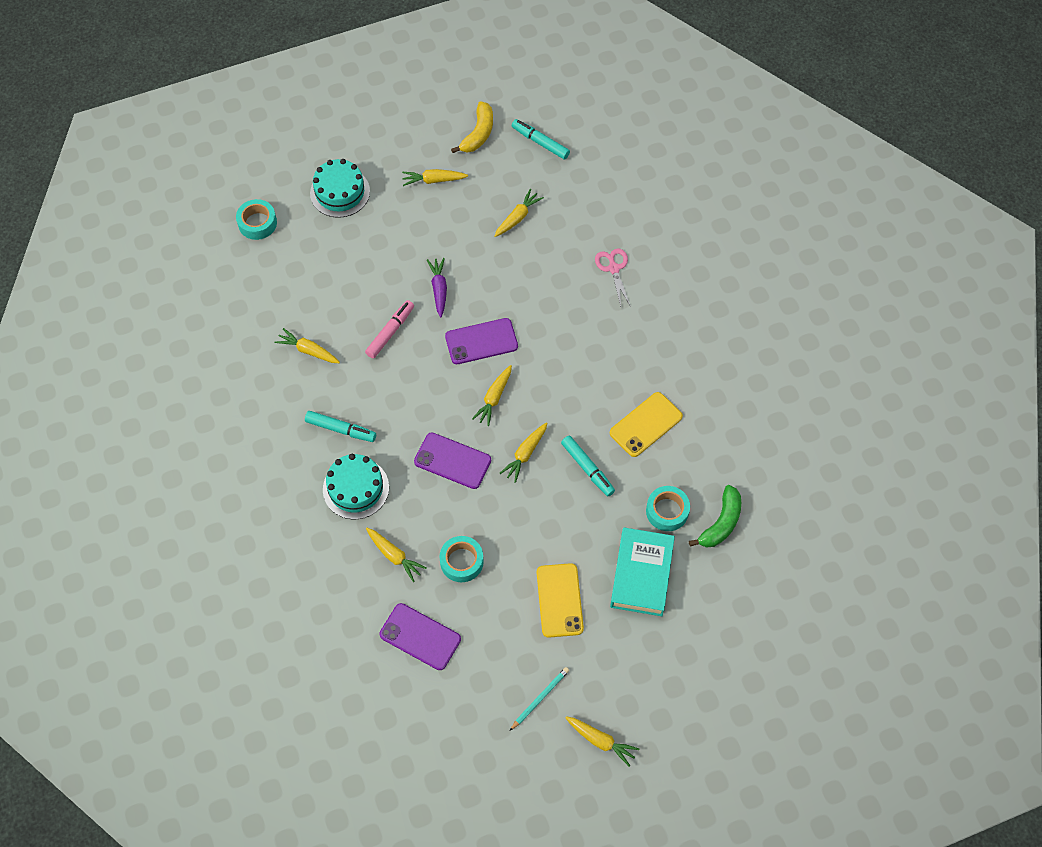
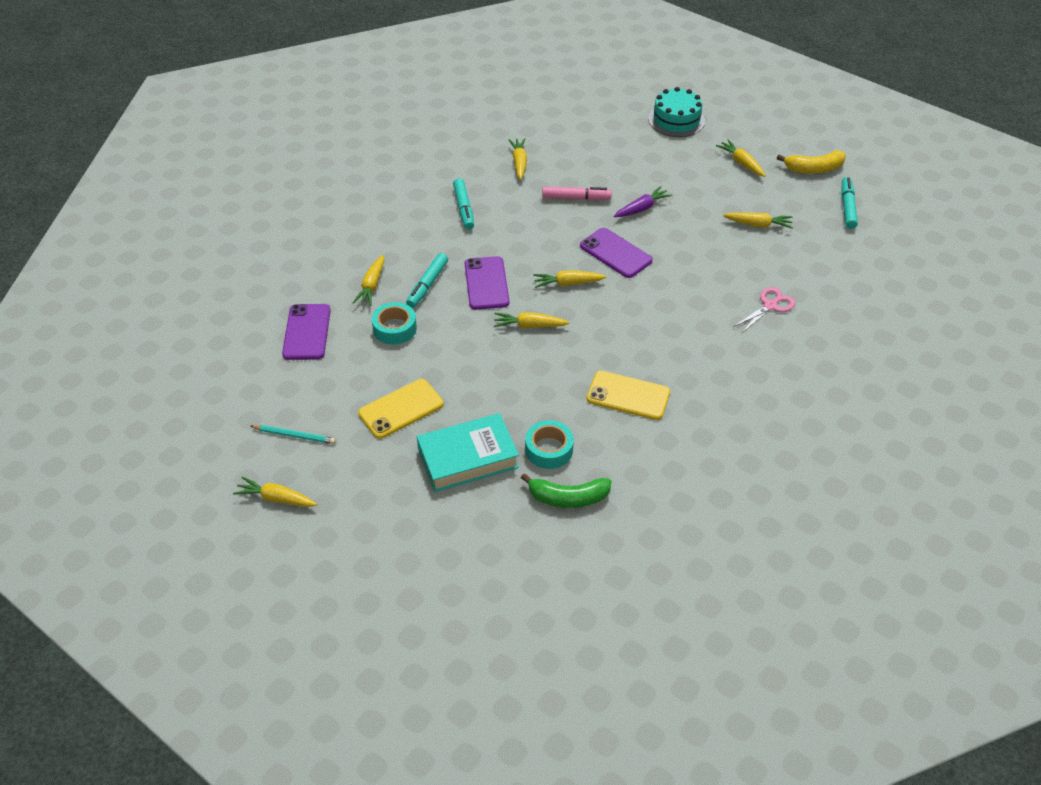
camera: 60 degrees right, 15 degrees down
turquoise tape [236,199,277,240] -> none
turquoise cake [323,454,389,519] -> none
turquoise marker [561,436,615,497] -> turquoise marker moved to [406,253,448,308]
yellow carrot [565,716,639,767] -> yellow carrot turned 105 degrees clockwise [233,476,317,507]

